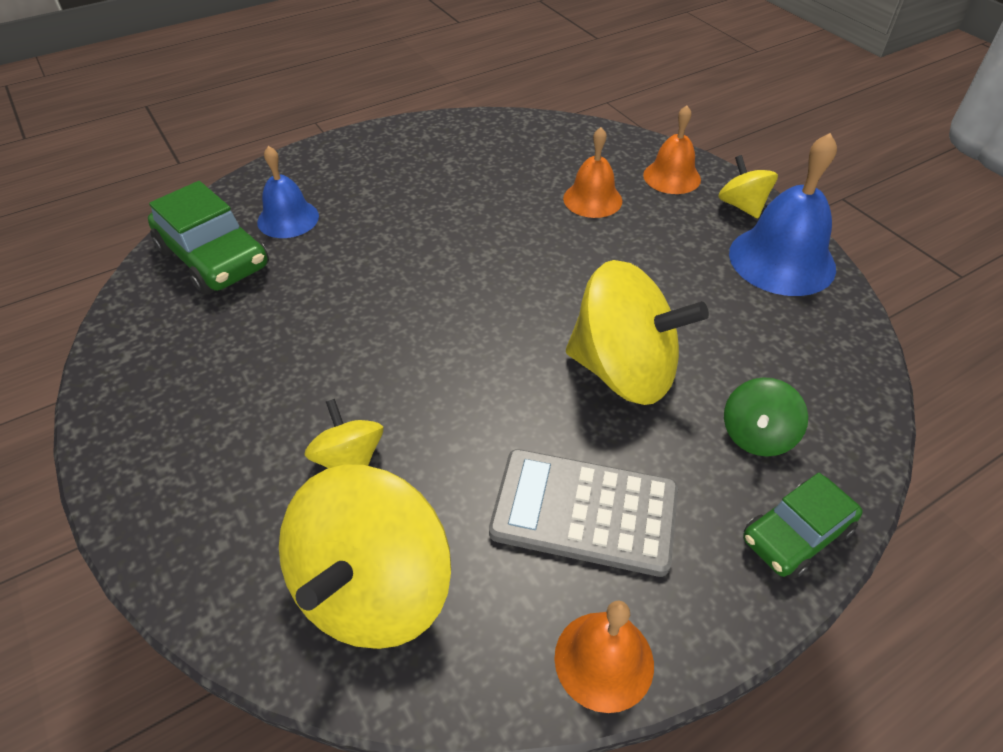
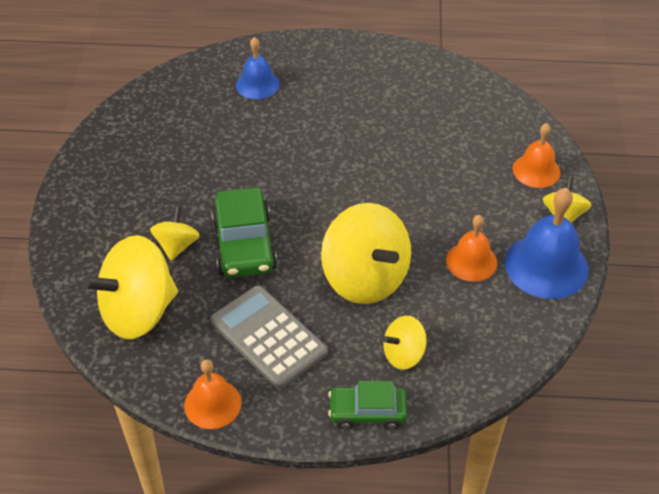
camera: 35 degrees right, 0 degrees up
green car [148,181,269,295] -> green car moved to [212,187,277,278]
orange bell [563,127,622,218] -> orange bell moved to [446,215,497,282]
green spinning top [724,378,808,457] -> yellow spinning top [383,316,427,370]

